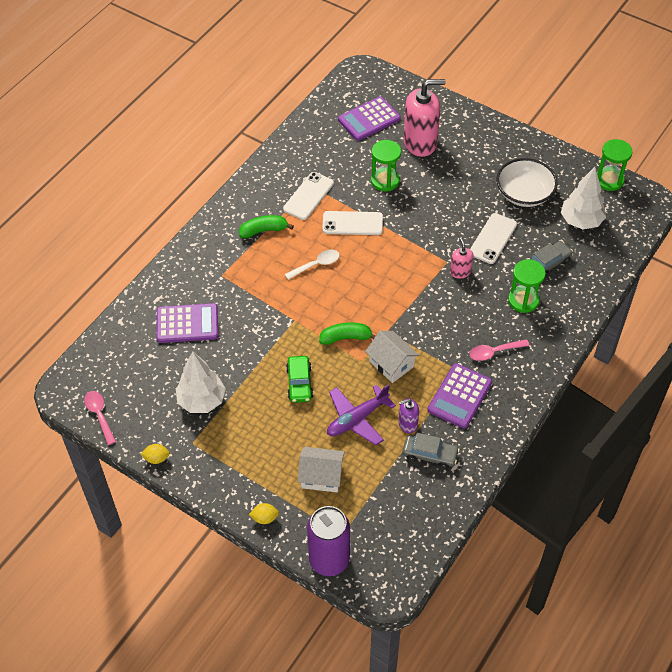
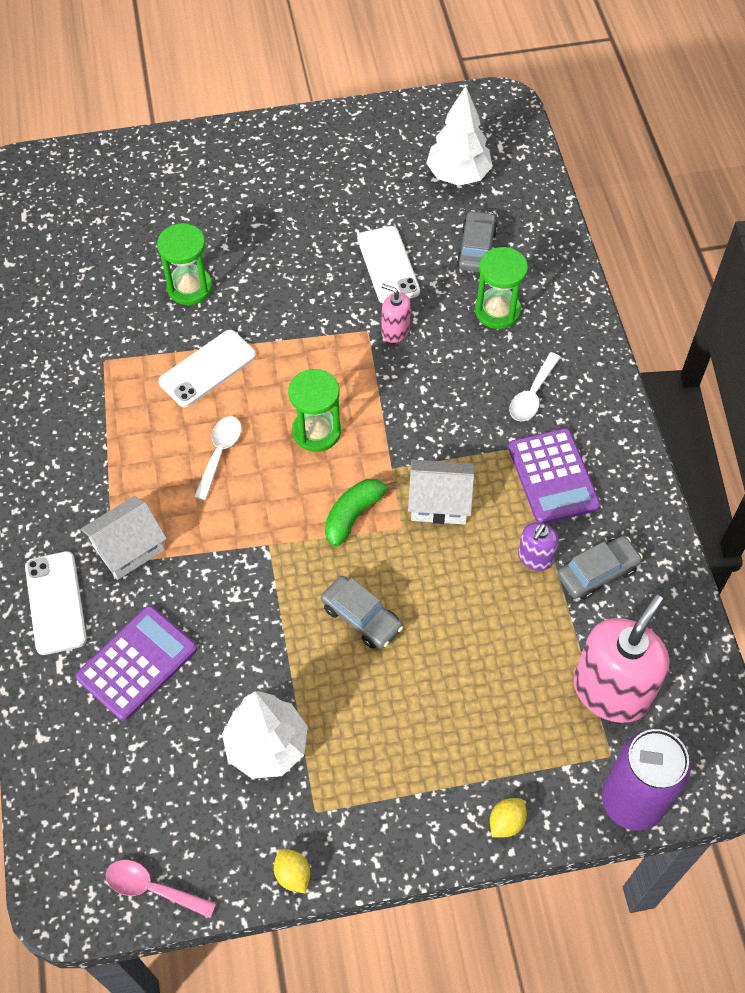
camera: 45 degrees left, 5 degrees up
yellow lemon [140,444,170,464] -> yellow lemon turned 75 degrees counterclockwise [274,849,310,893]
green banana [239,215,294,238] -> none
white phone [283,172,334,220] -> white phone moved to [25,551,87,655]
green car [286,356,313,403] -> grey car [321,576,403,649]
white house [298,447,345,492] -> white house moved to [81,496,167,580]
purple plane [327,384,396,445] -> none
purple calculator [338,96,401,141] -> none
pink soap dispenser [403,79,446,157] -> pink soap dispenser moved to [573,594,670,723]
pink spoon [469,339,530,361] -> white spoon [509,352,561,421]
white bowl [497,158,558,207] -> none
green hourglass [597,139,633,191] -> green hourglass moved to [288,369,341,452]

